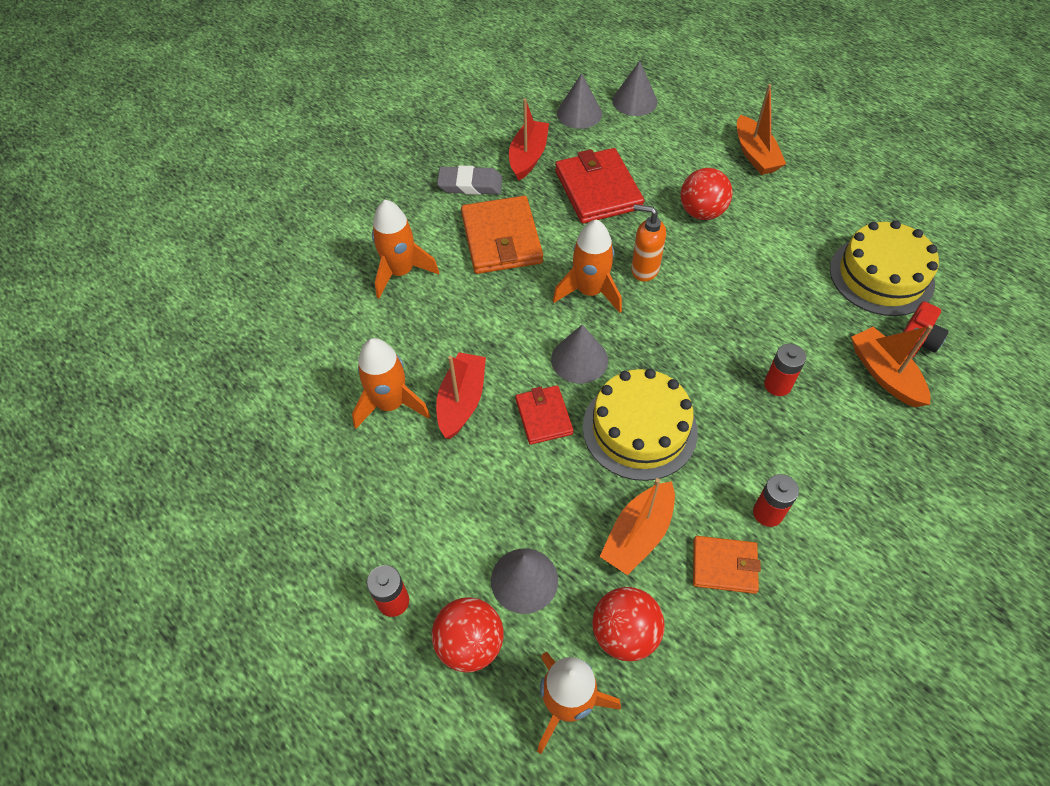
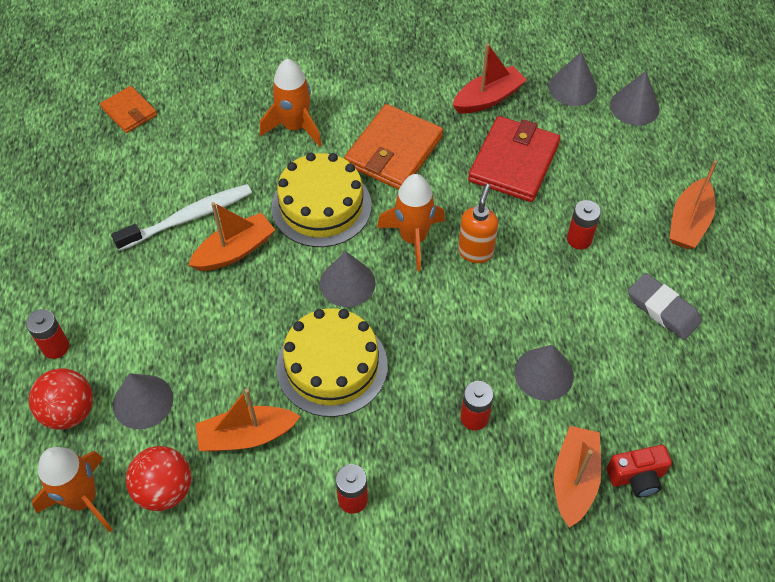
camera: 40 degrees right, 0 degrees up
orange rocket [352,338,430,429] -> white toothbrush [111,184,252,251]
red boat [436,352,486,439] -> orange boat [188,202,275,271]
grey eraser [437,165,502,195] -> grey eraser moved to [628,273,702,340]
red wallet [516,385,573,445] -> none
orange soap dispenser [631,204,666,282] -> orange soap dispenser turned 45 degrees clockwise [458,184,498,263]
red ball [680,168,732,220] -> red battery [567,200,601,249]
orange wallet [693,536,761,594] -> orange wallet moved to [100,86,157,133]
yellow cake [830,220,939,316] -> yellow cake moved to [271,153,372,247]
none -> grey cone [514,345,574,401]

